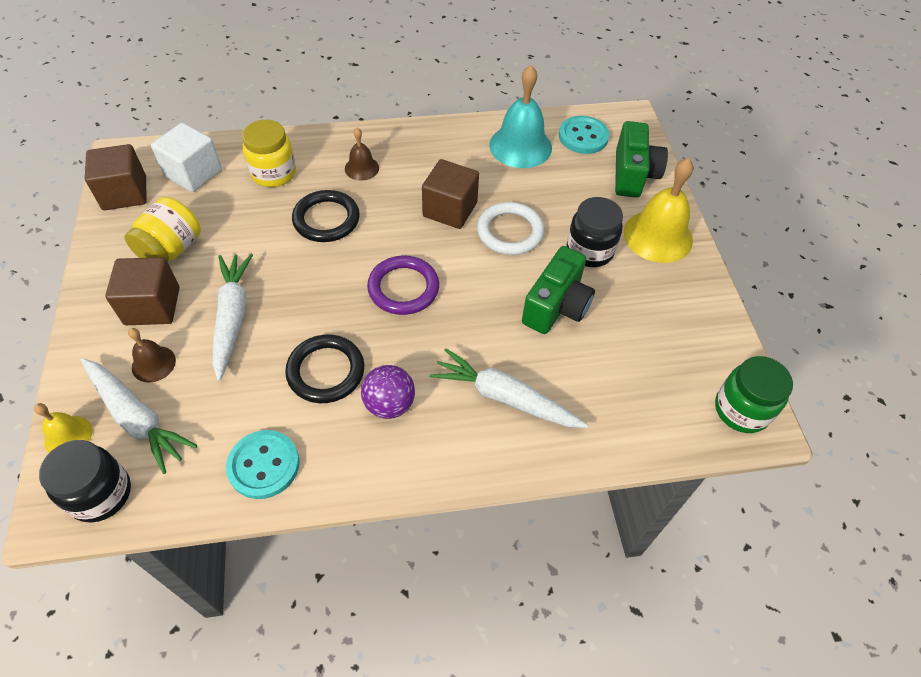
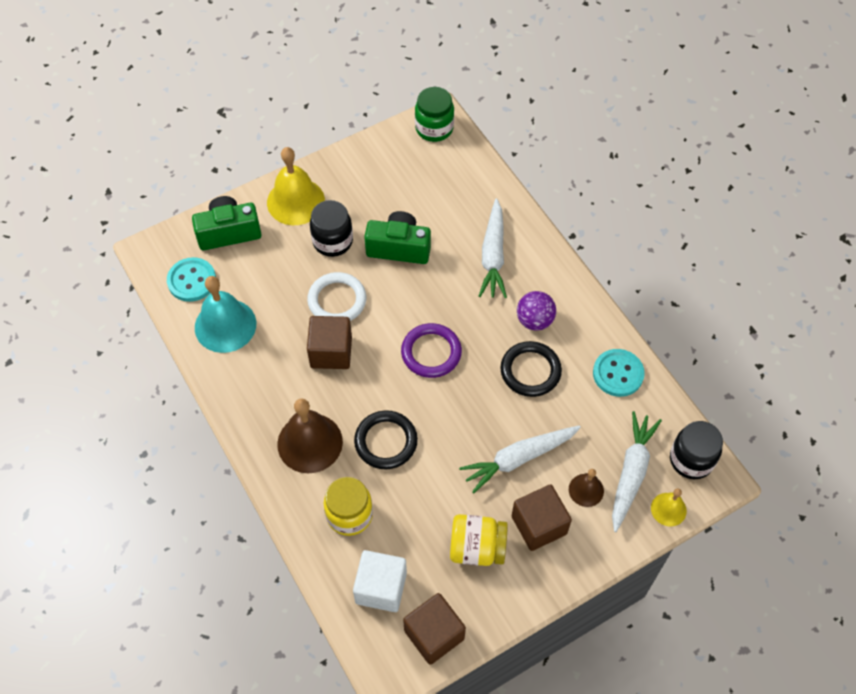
camera: 110 degrees left, 5 degrees up
brown bell [345,128,379,181] -> brown bell [277,398,343,473], size x1.89

